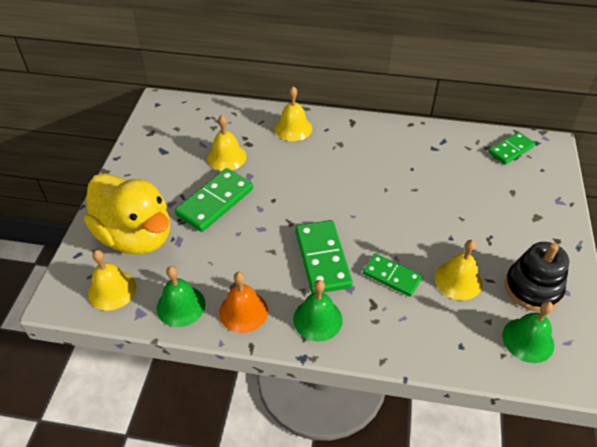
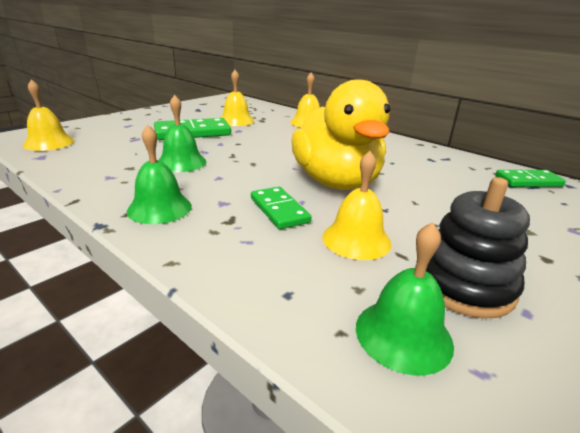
camera: 30 degrees right, 20 degrees down
yellow duck [84,173,170,255] -> yellow duck moved to [292,79,390,190]
green bell [157,266,205,327] -> green bell moved to [158,95,206,172]
orange bell [219,272,268,333] -> none
green domino [295,220,353,293] -> none

